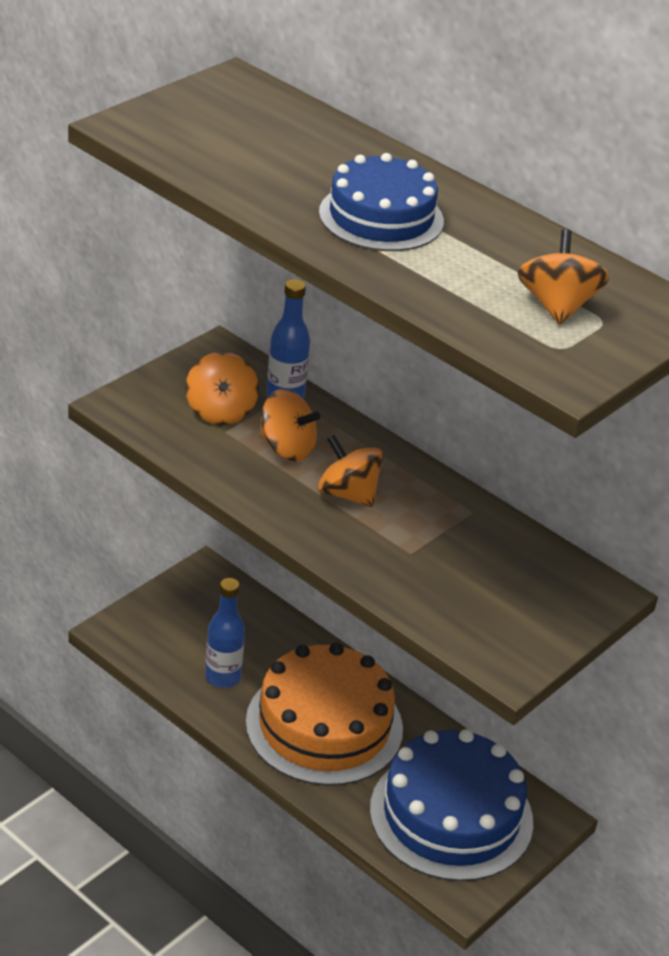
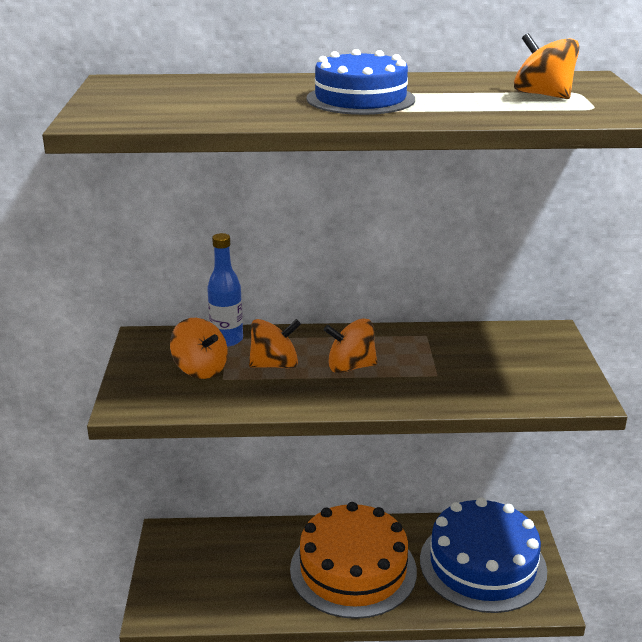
camera: 40 degrees left, 10 degrees down
blue bottle [205,578,245,688] -> none

